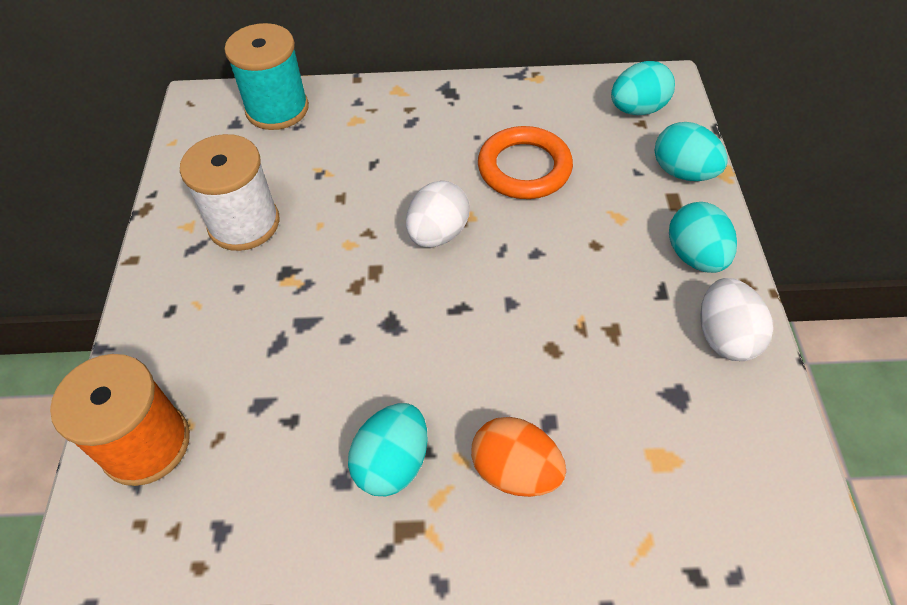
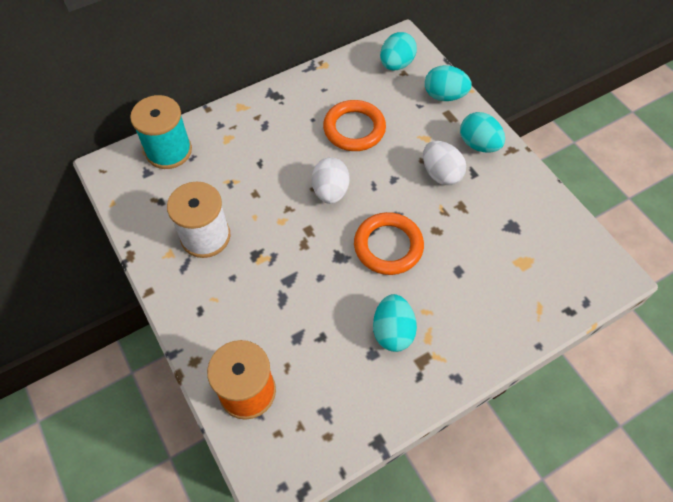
camera: 30 degrees left, 5 degrees up
orange egg [471,417,566,497] -> none
white egg [700,278,773,361] -> white egg moved to [423,141,466,185]
none -> orange ring [354,212,424,275]

